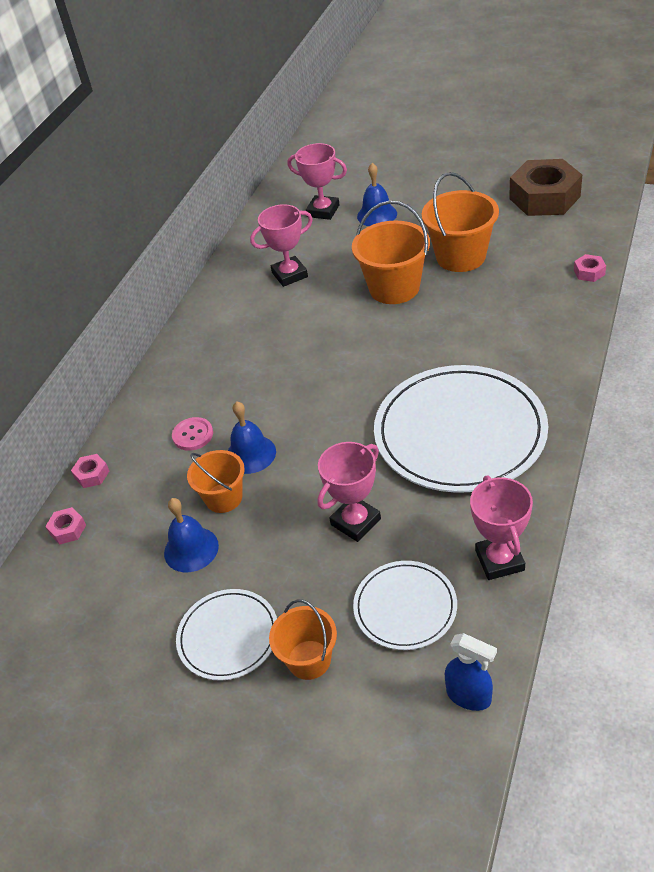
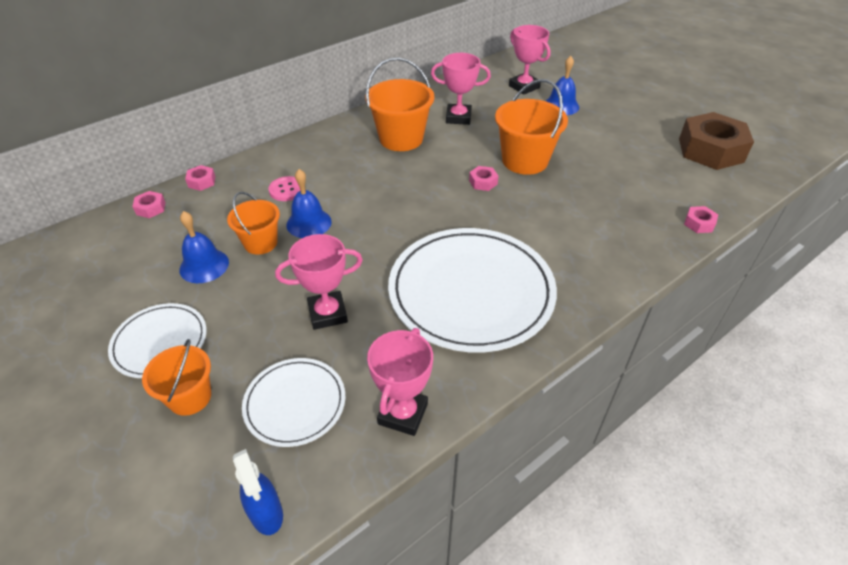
camera: 25 degrees right, 0 degrees up
orange bucket [422,172,499,272] -> orange bucket moved to [365,57,434,151]
none -> pink nut [469,166,499,191]

